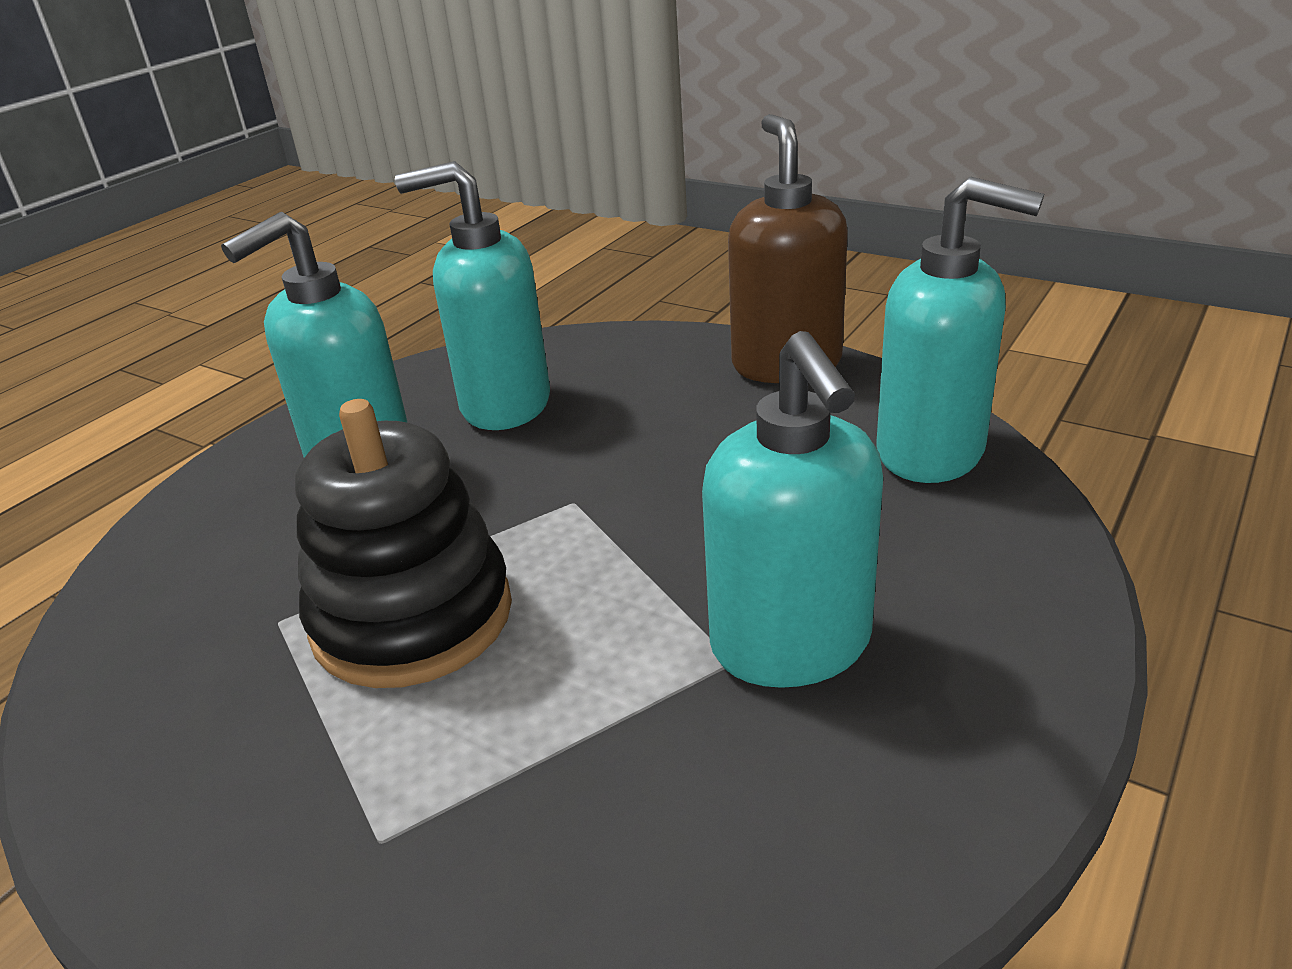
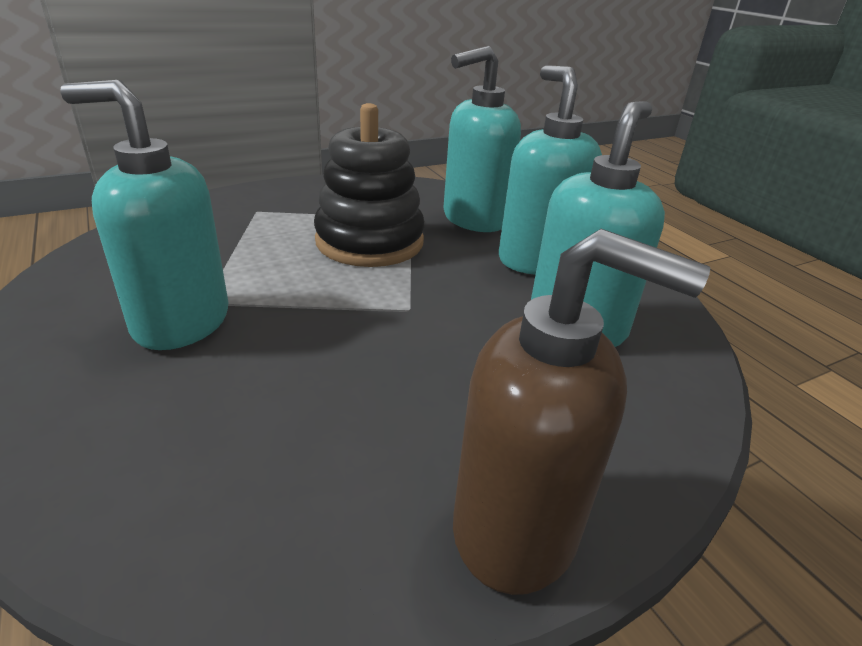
camera: 115 degrees right, 0 degrees up
turquoise soap dispenser [876,177,1044,483] -> turquoise soap dispenser moved to [443,46,521,232]

